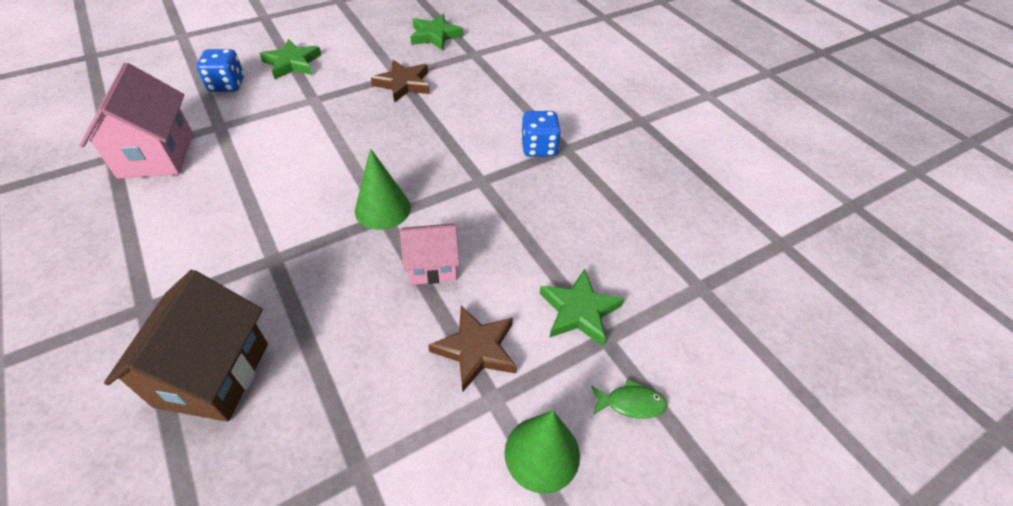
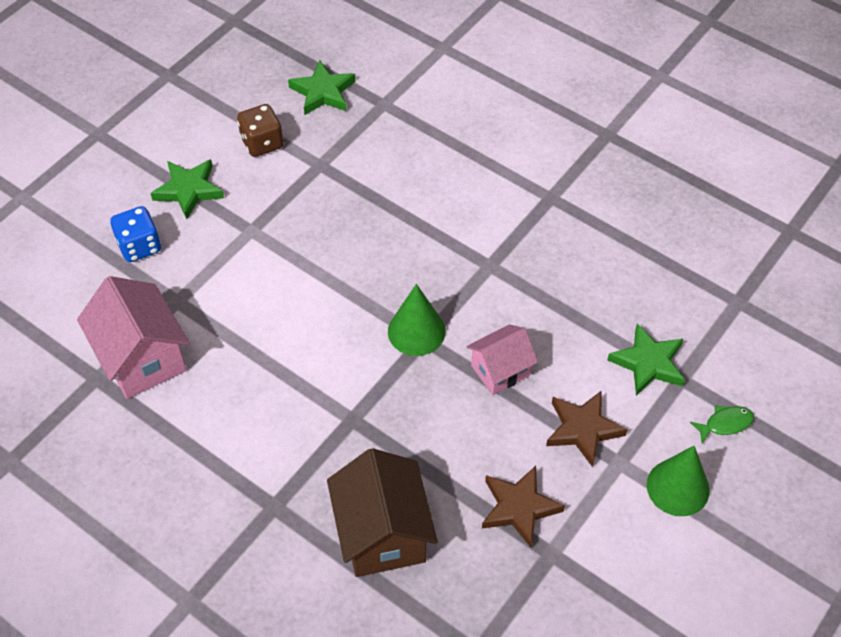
camera: 20 degrees left, 5 degrees up
brown star [371,60,430,103] -> brown star moved to [482,466,565,548]
blue dice [521,111,561,157] -> none
none -> brown dice [237,104,283,157]

